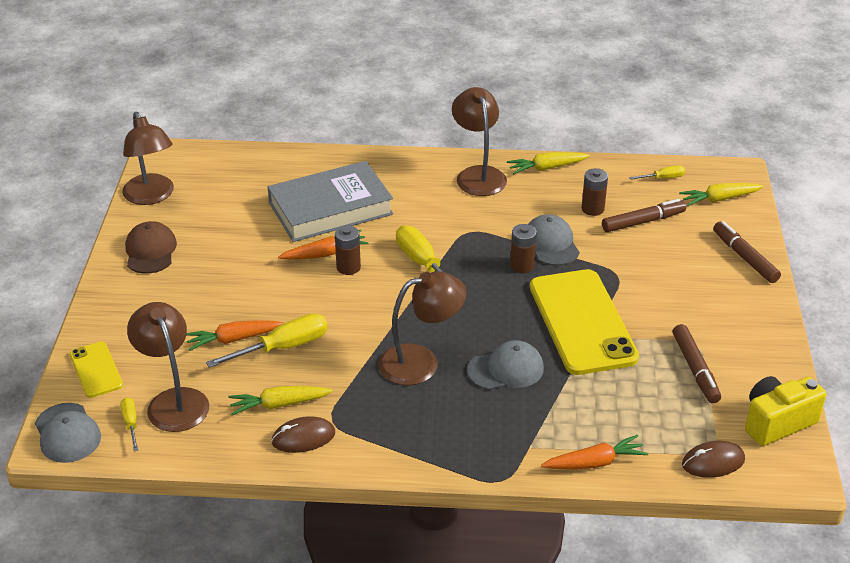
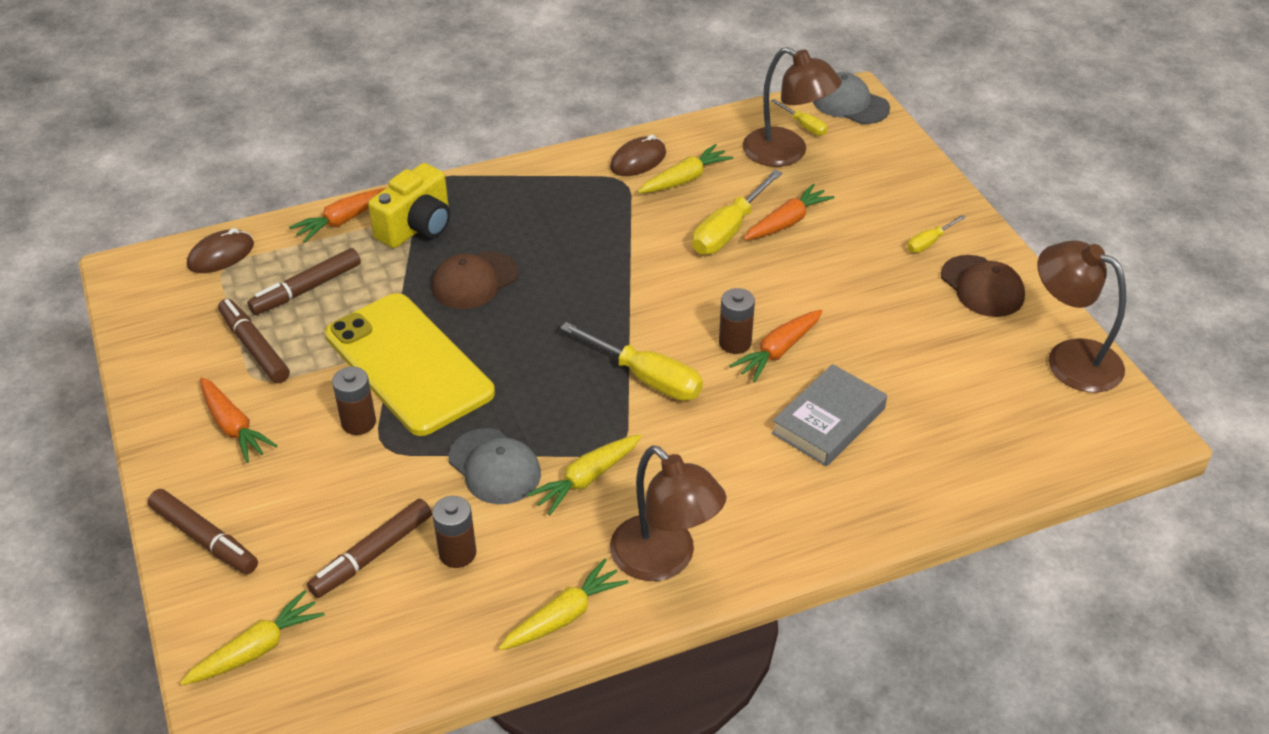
camera: 155 degrees right, 5 degrees up
yellow phone [70,342,123,398] -> none
grey book [267,161,393,242] -> grey book [771,364,887,466], size x0.64
brown lamp [378,271,466,386] -> none
grey cap [467,340,544,390] -> brown cap [432,251,519,309]
brown battery [510,224,537,273] -> brown battery moved to [332,367,376,435]
yellow screwdriver [629,165,685,180] -> yellow screwdriver moved to [907,215,966,253]
yellow camera [745,376,826,446] -> yellow camera moved to [368,163,450,248]
none -> orange carrot [200,377,278,463]
none -> brown marker [247,248,361,315]
none -> yellow carrot [527,434,642,515]

